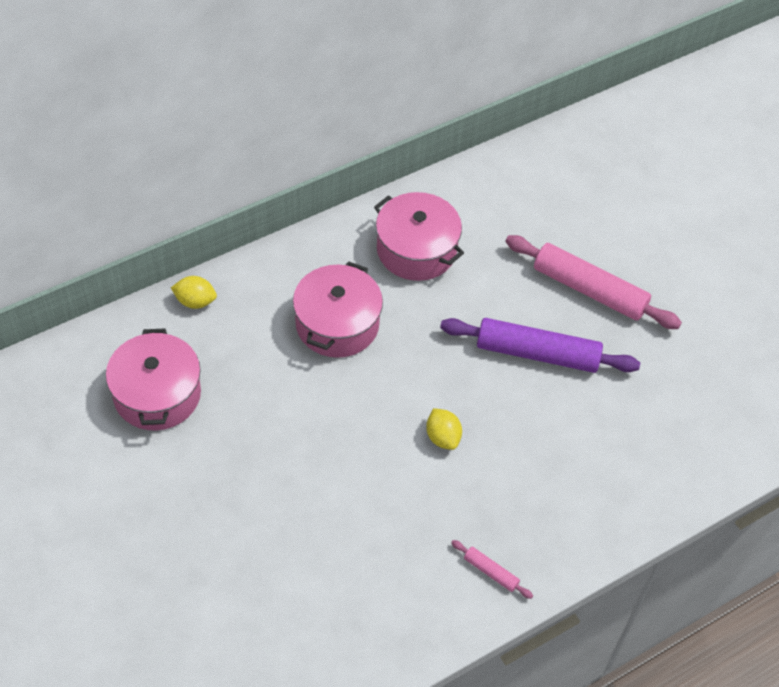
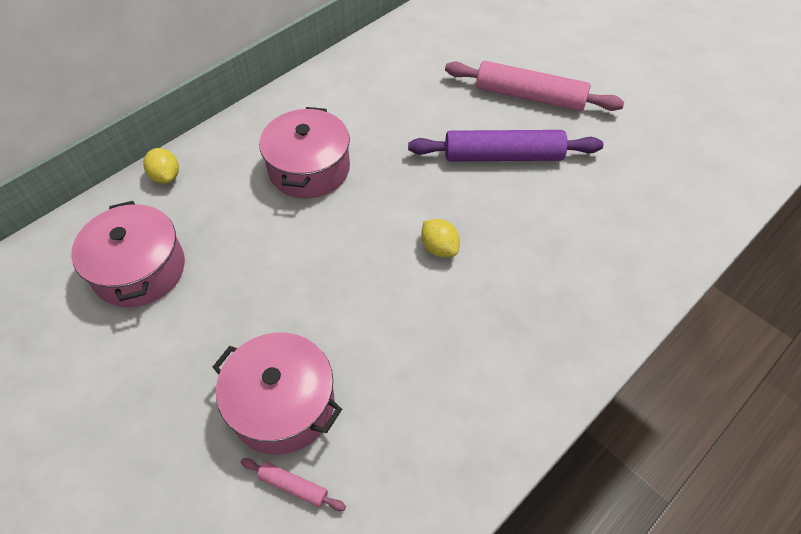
camera: 10 degrees left, 0 degrees up
yellow lemon [171,276,217,309] -> yellow lemon turned 60 degrees clockwise [143,148,179,184]
pink pot [374,192,464,281] -> pink pot moved to [212,332,342,455]
pink rolling pin [451,540,533,599] -> pink rolling pin moved to [241,458,346,511]

